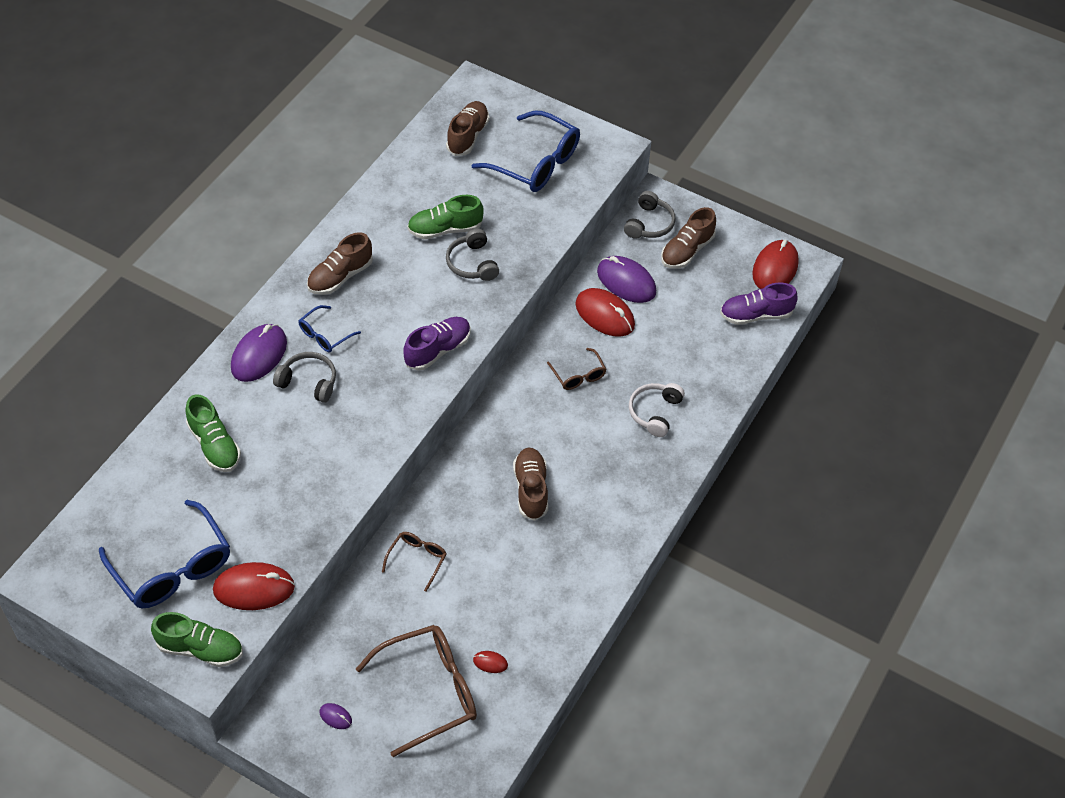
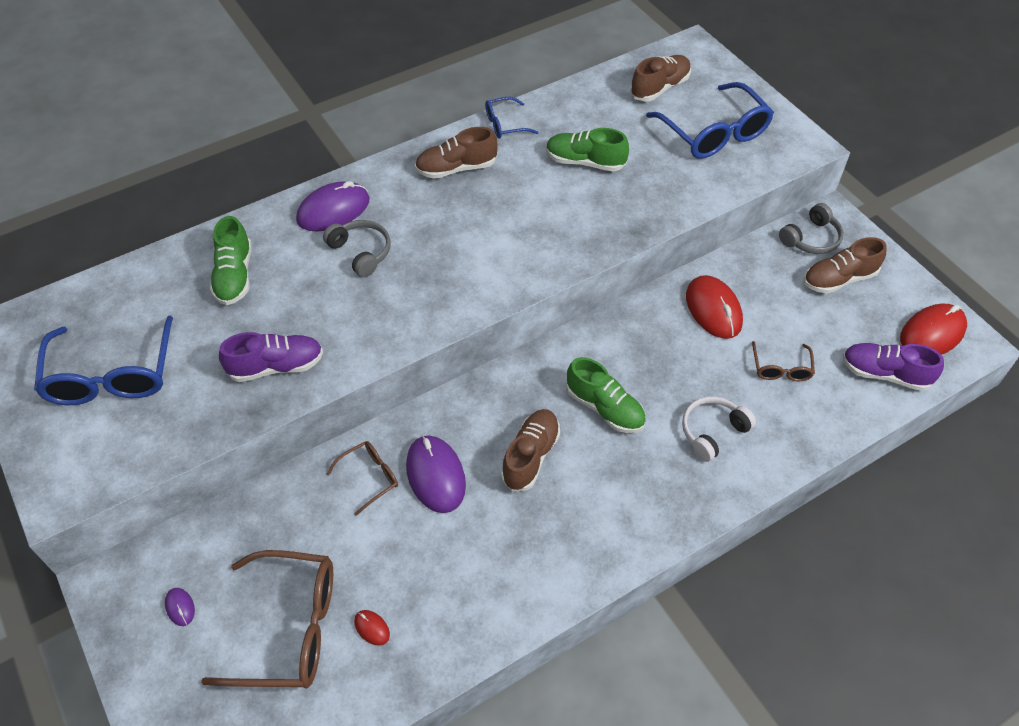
camera: 30 degrees right, 0 degrees up
green shoe [151,612,243,667] -> green shoe moved to [566,357,646,433]
red mouse [213,562,295,610] -> none
blue glasses [298,305,361,352] -> blue glasses moved to [485,97,539,138]
purple shoe [403,317,471,370] -> purple shoe moved to [219,332,323,382]
grey headphones [446,228,499,281] -> none
brown glasses [547,348,607,390] -> brown glasses moved to [752,341,815,381]
purple mouse [597,256,656,303] -> purple mouse moved to [406,435,466,513]

